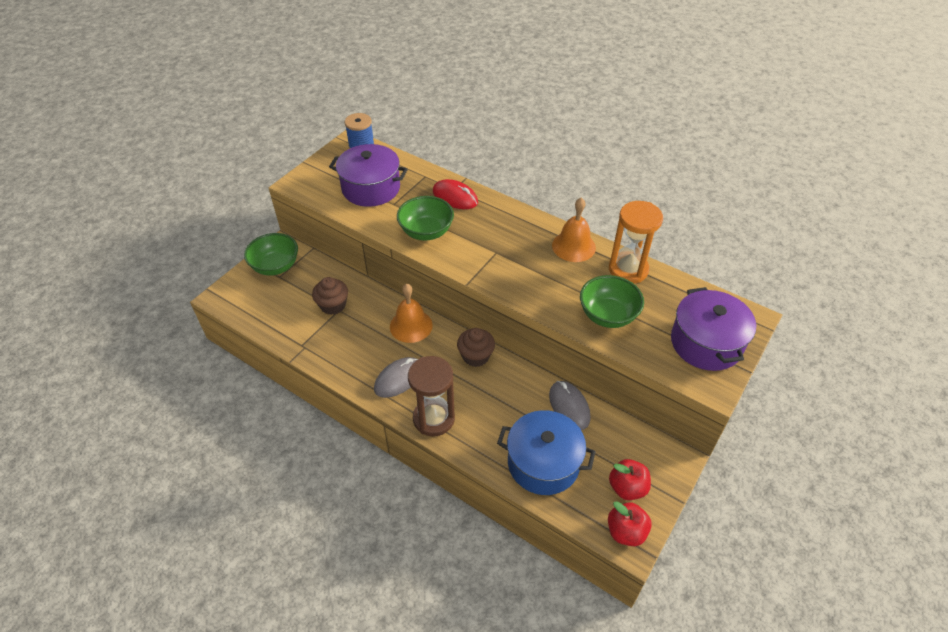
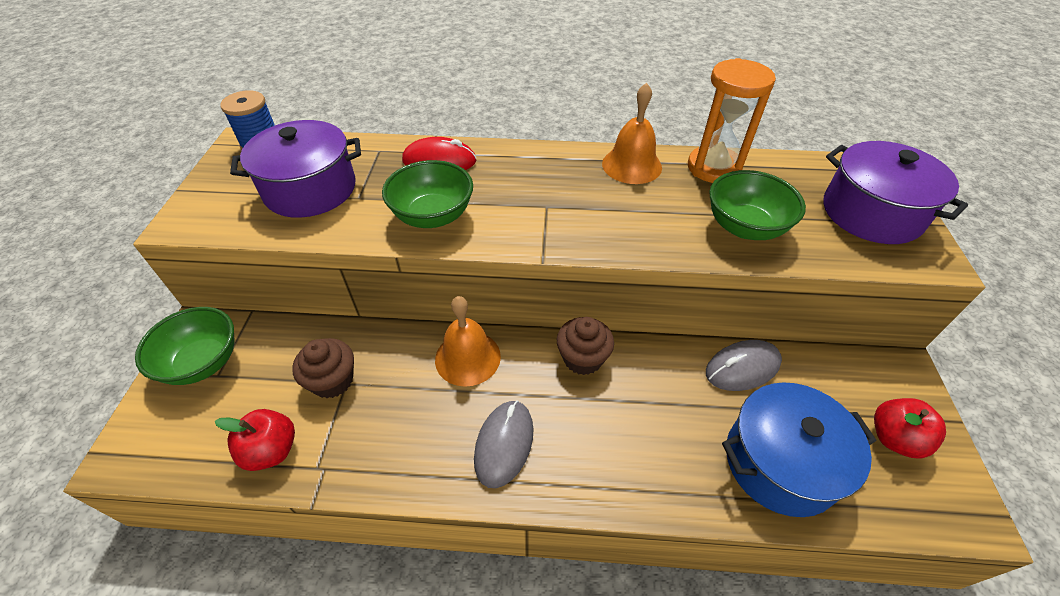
camera: 30 degrees left, 0 degrees up
brown hourglass [408,356,455,436] -> none
grey mouse [549,381,591,430] -> grey mouse turned 60 degrees counterclockwise [706,340,782,391]
red apple [608,501,652,546] -> red apple moved to [215,409,295,471]

